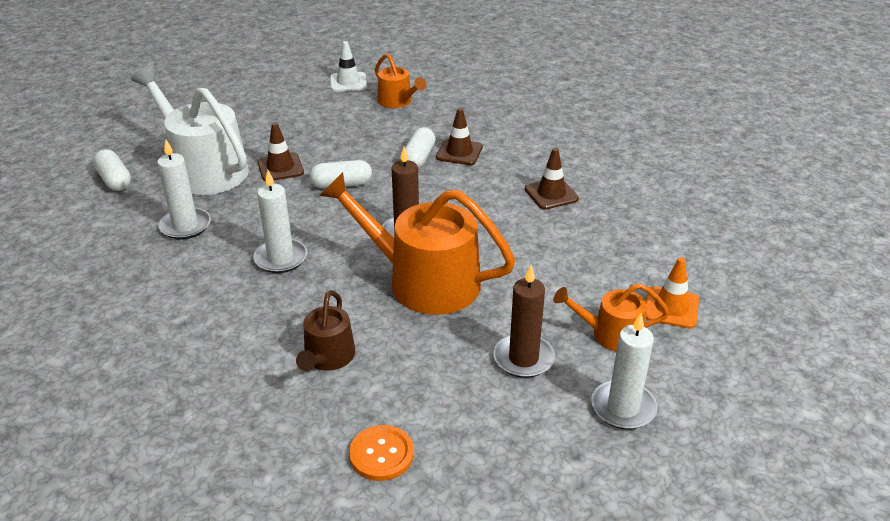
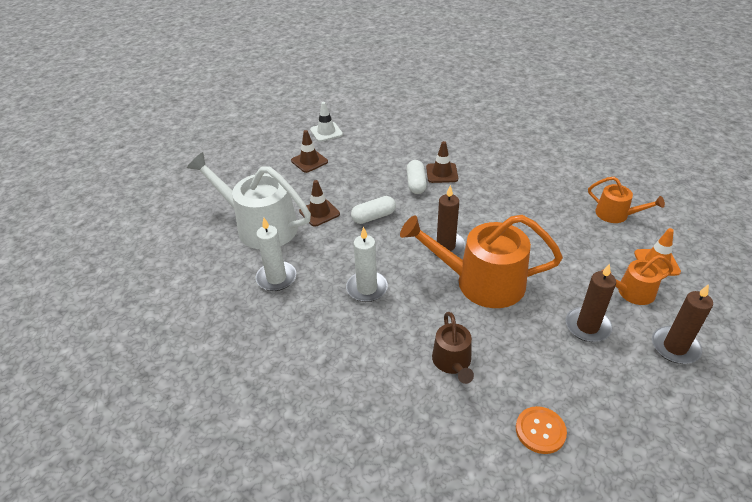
camera: 15 degrees left, 5 degrees up
white capsule [93,149,131,191] -> none
orange watering can [375,54,426,108] -> orange watering can moved to [588,177,665,223]
brown traffic cone [525,148,579,210] -> brown traffic cone moved to [291,130,328,173]
white candle [591,313,657,429] -> brown candle [652,284,713,364]

